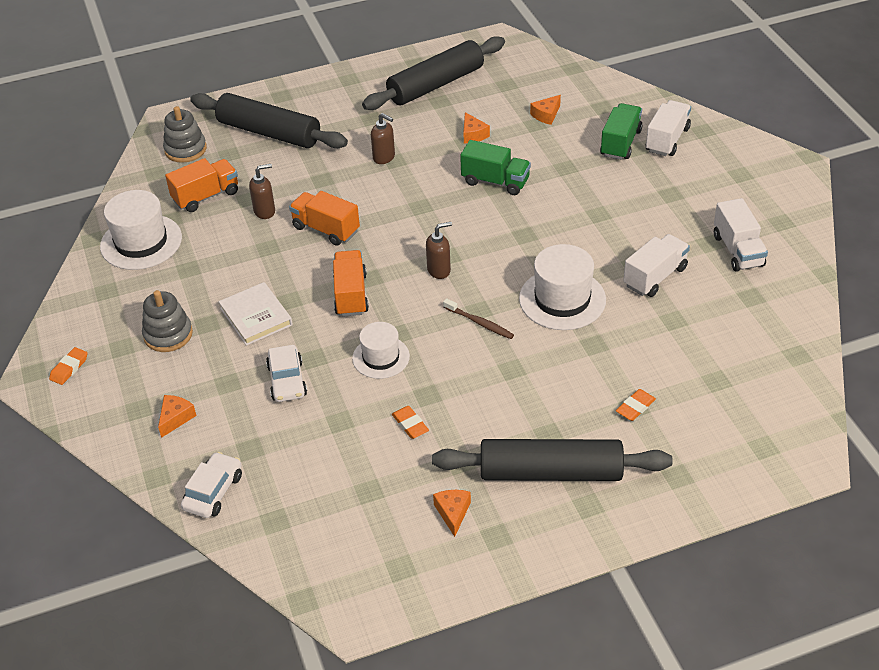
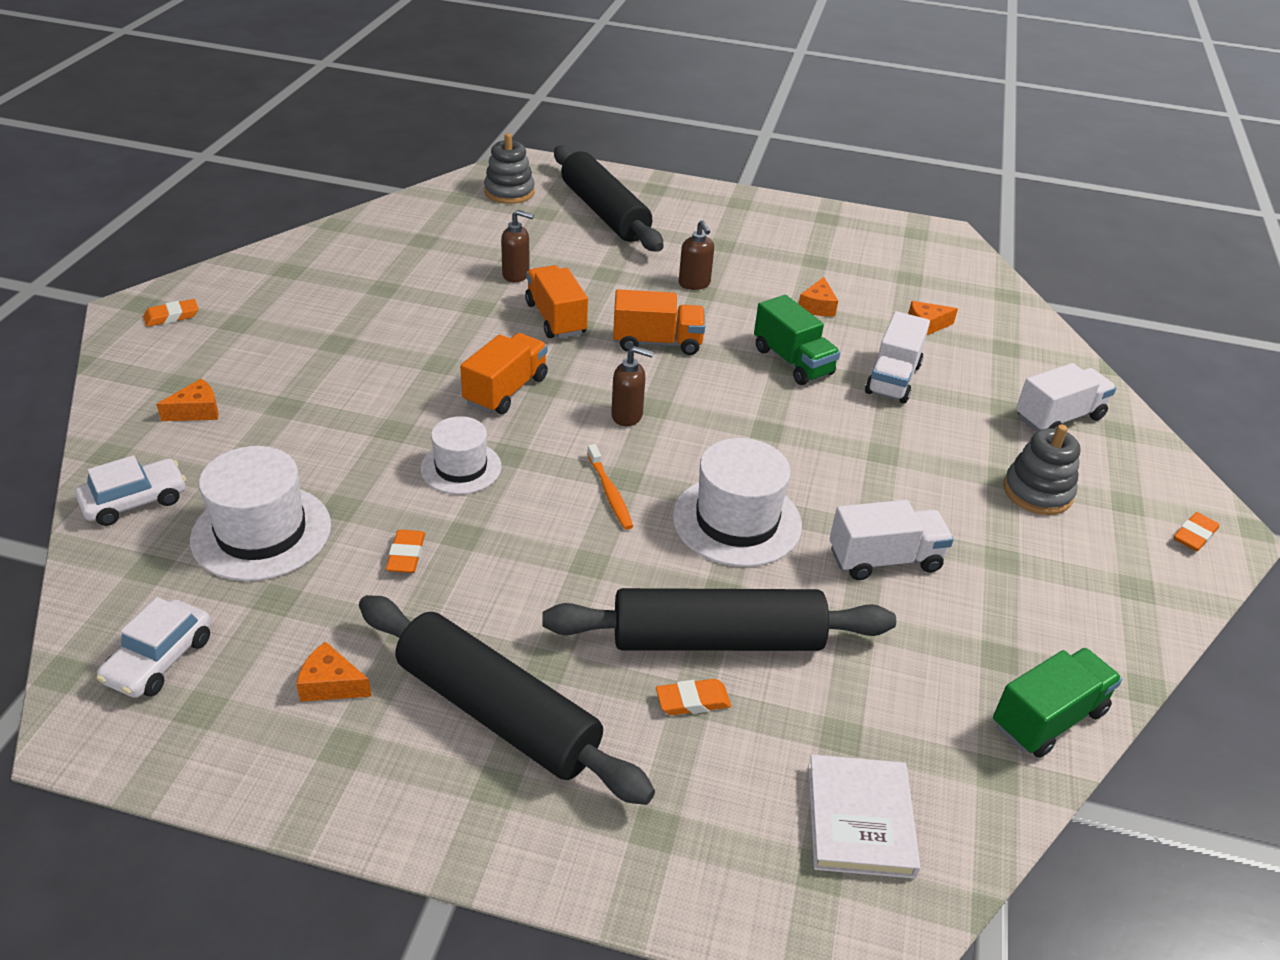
camera: 30 degrees right, 5 degrees down
white hat [100,190,182,270] -> white hat moved to [190,446,331,581]
grey stacking toy [142,290,193,352] -> grey stacking toy moved to [1003,424,1081,515]
orange truck [165,158,238,212] -> orange truck moved to [613,289,705,355]
white book [219,282,293,346] -> white book moved to [808,755,920,879]
white car [266,345,307,402] -> white car moved to [97,597,211,698]
black rolling pin [362,36,505,110] -> black rolling pin moved to [542,588,896,651]
orange cheese [433,490,471,537] -> orange cheese turned 105 degrees counterclockwise [296,641,372,702]
brown toothbrush [443,298,514,339] -> orange toothbrush [587,444,633,530]
green truck [600,103,643,160] -> green truck moved to [993,648,1122,758]
white truck [714,198,768,272] -> white truck moved to [865,311,930,403]
none -> orange eraser [1174,512,1219,551]

